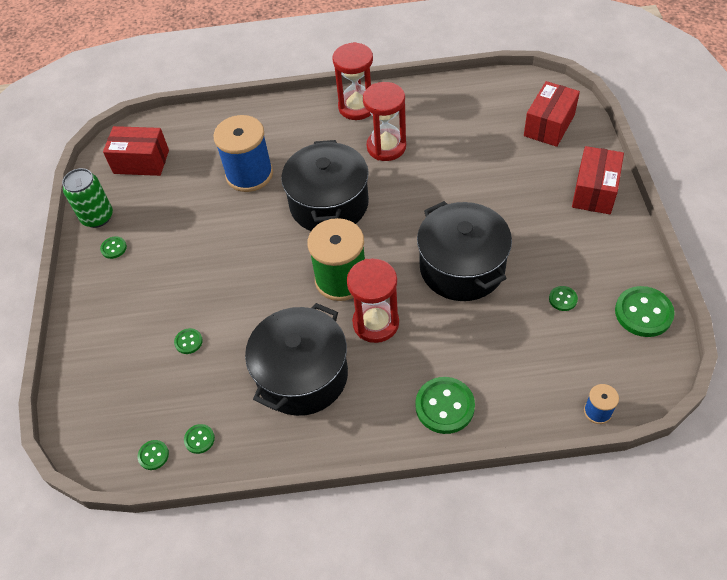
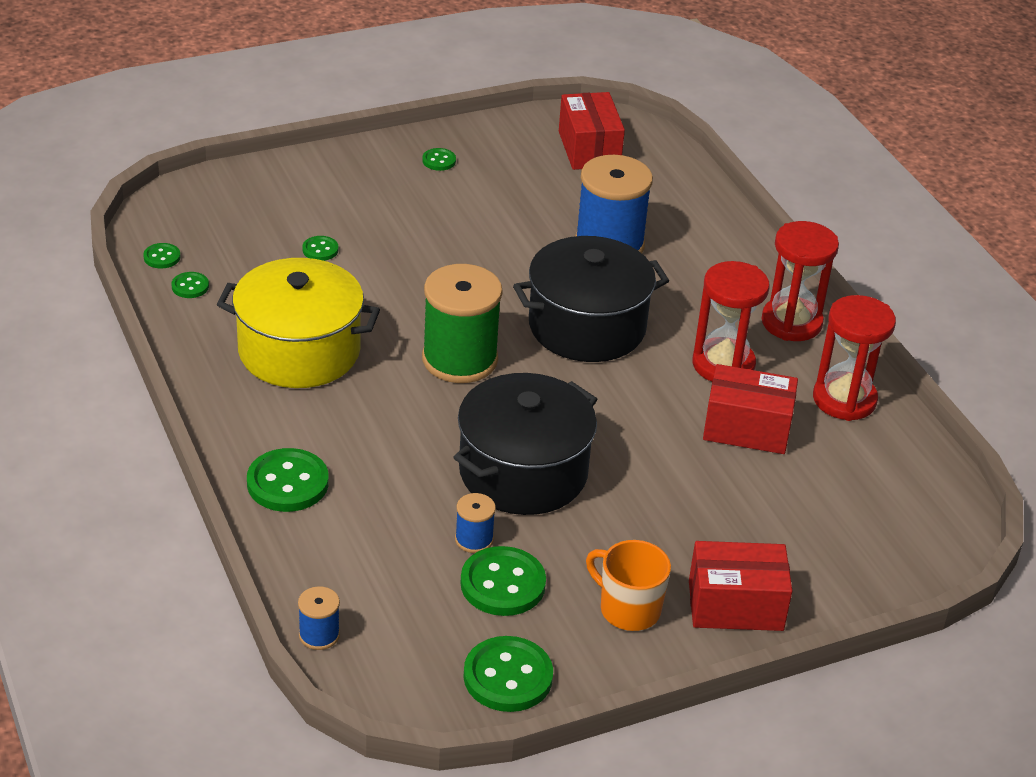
camera: 65 degrees right, 15 degrees down
green can [62,168,113,228] -> none
black pot [245,303,348,416] -> yellow pot [217,258,380,388]
red hourglass [347,258,399,343] -> red hourglass moved to [813,295,896,421]
red box [524,81,580,147] -> red box moved to [703,364,798,454]
green button [549,286,578,311] -> green button [460,546,546,616], size x1.97
none -> blue spool [455,493,496,553]
none -> orange mug [586,540,671,631]

